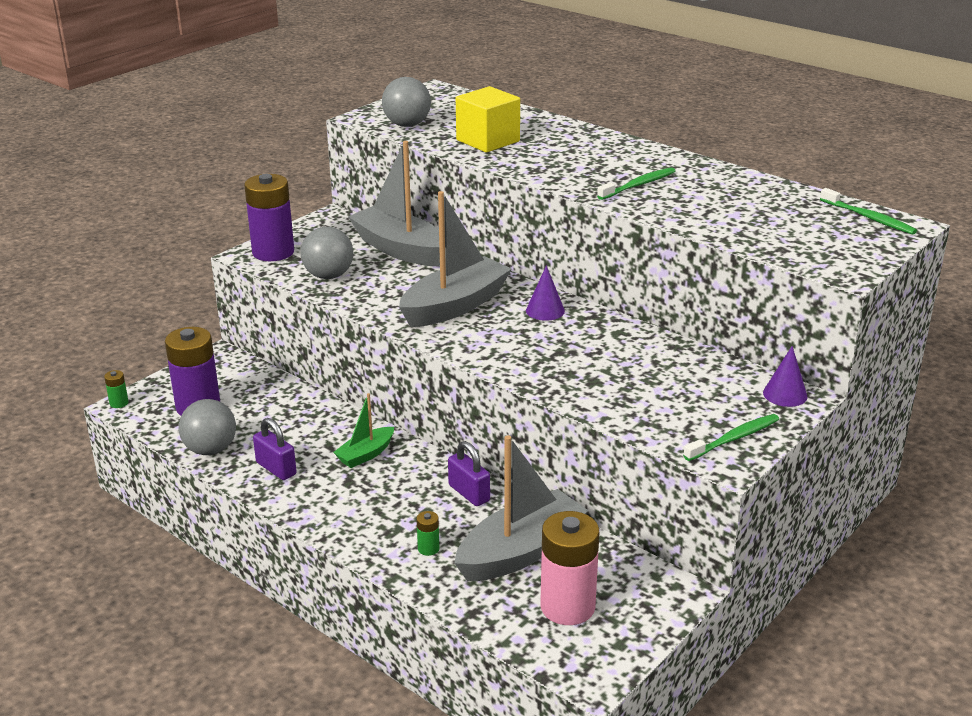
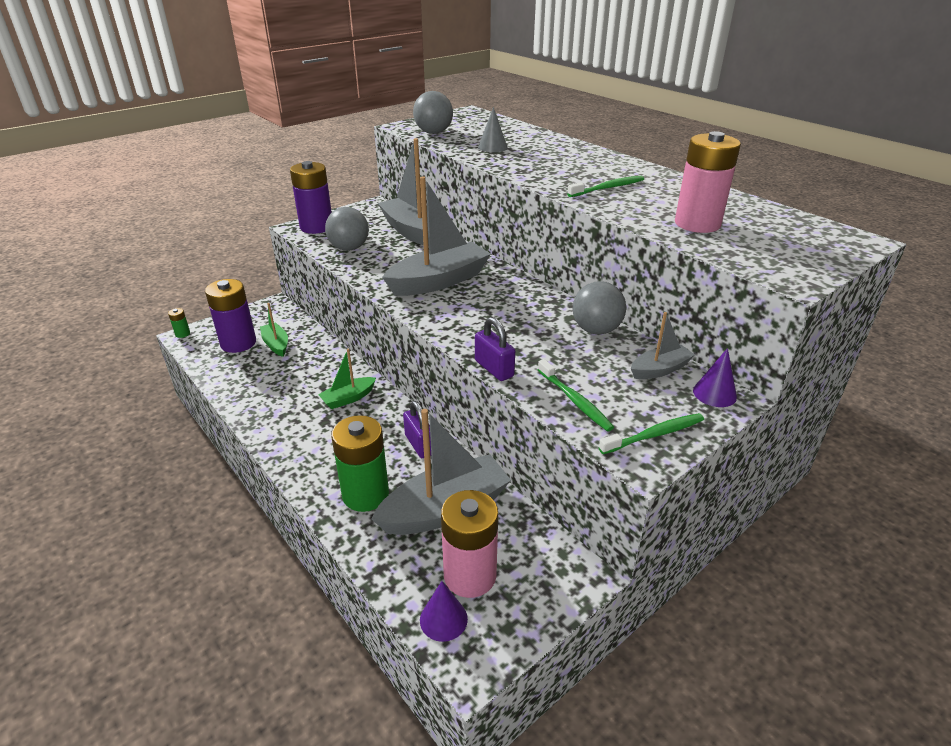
camera: 10 degrees right, 5 degrees up
grey ball [179,399,236,455] -> grey ball moved to [572,281,626,334]
purple padlock [253,418,296,480] -> purple padlock moved to [475,317,515,381]
green battery [417,511,440,556] -> green battery [331,415,389,512], size x2.38
yellow cube [456,86,520,152] -> grey cone [478,107,508,152]
purple cone [526,265,565,321] -> purple cone moved to [420,581,468,642]
green toothbrush [820,188,917,235] -> green toothbrush moved to [538,359,614,432]
none -> green boat [260,303,288,357]
none -> grey boat [631,312,695,379]
none -> pink battery [675,131,741,233]

